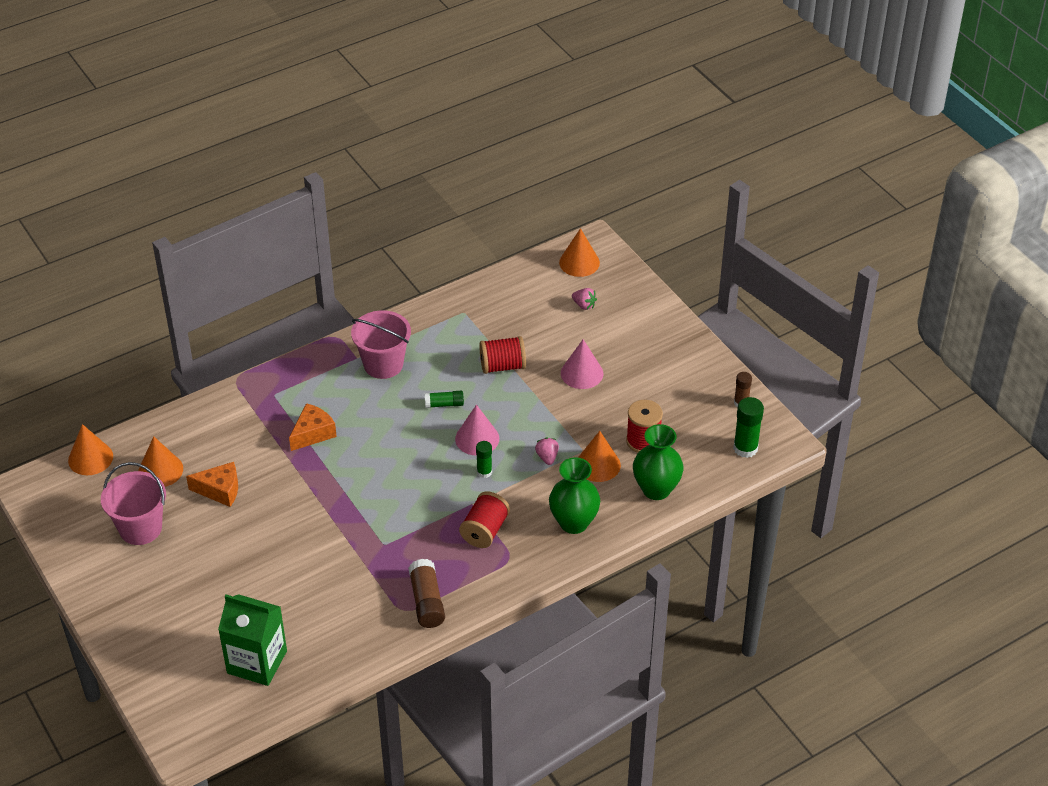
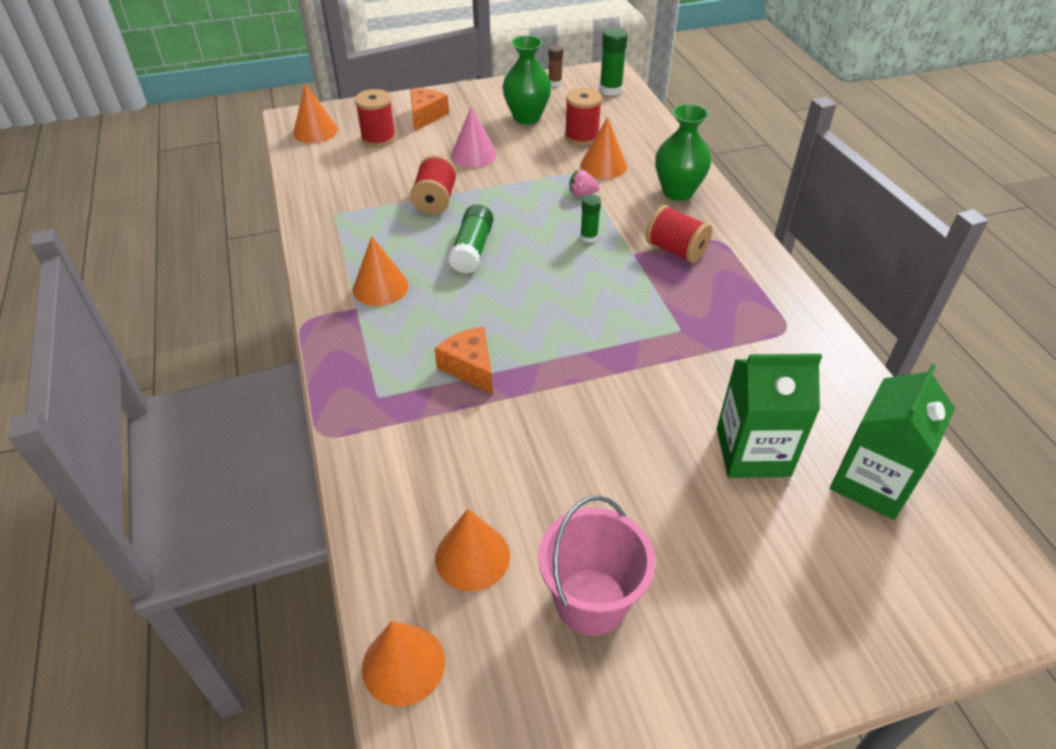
camera: 75 degrees left, 0 degrees up
orange cheese [186,462,238,507] -> orange cheese moved to [410,89,449,131]
pink bucket [351,310,411,379] -> orange cone [353,236,409,306]
brown glue stick [408,559,445,628] -> none
green glue stick [424,391,464,408] -> green glue stick [449,204,494,274], size x1.62
pink cone [455,404,499,455] -> none
pink strawberry [572,288,597,310] -> red spool [355,89,396,147]
green vase [633,424,684,500] -> green vase moved to [502,35,552,125]
none -> green carton [717,354,822,478]

